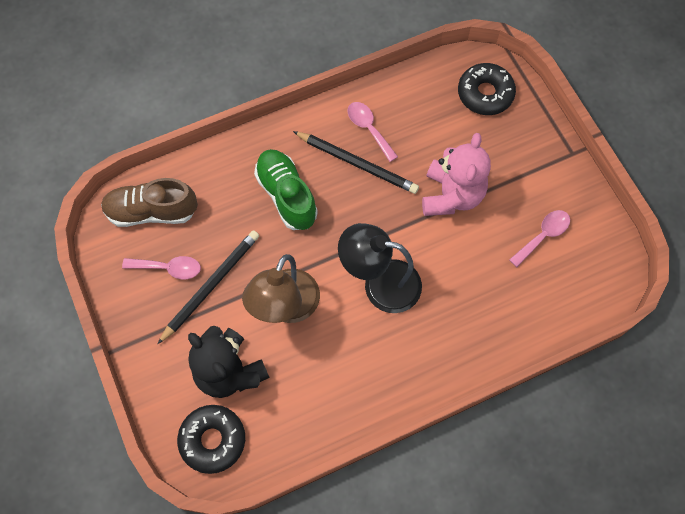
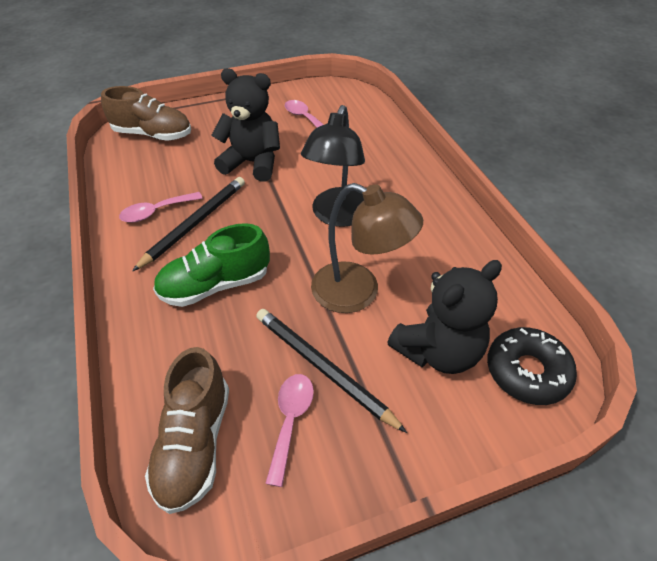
camera: 85 degrees left, 20 degrees down
pink teddy bear [422,133,491,216] -> black teddy bear [211,68,280,181]
black donut [458,63,516,115] -> brown shoe [101,86,191,141]

